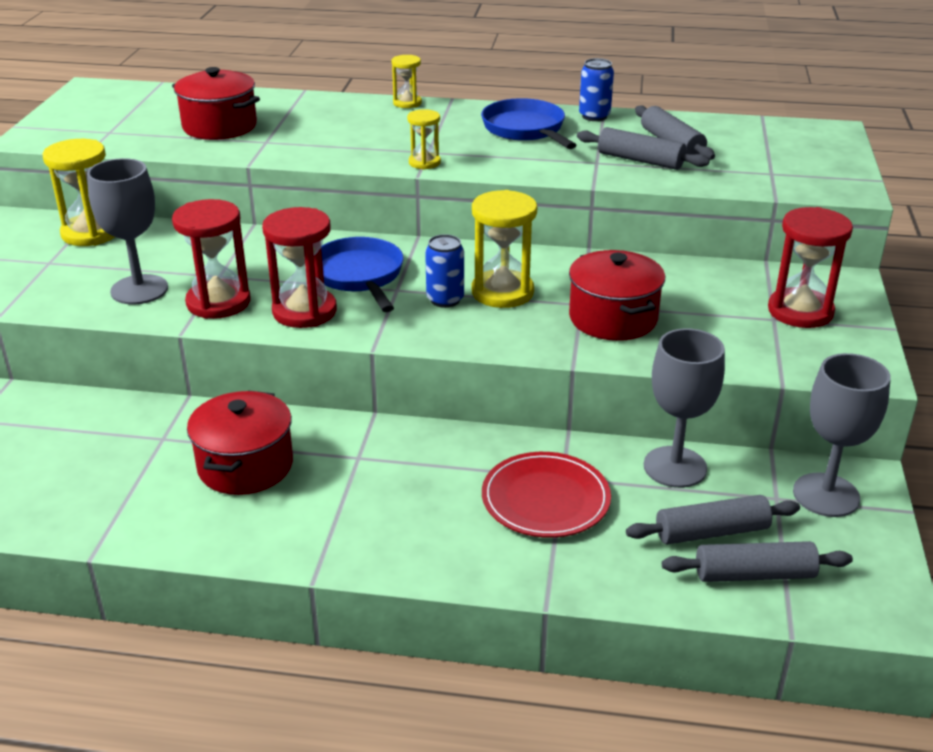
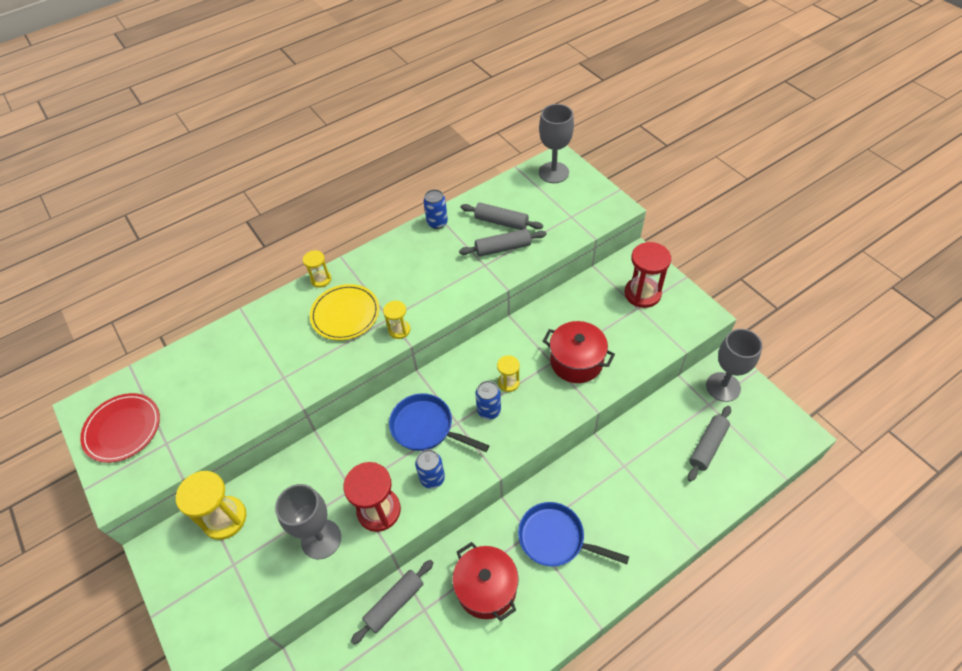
camera: 40 degrees left, 20 degrees up
red pot [172,67,260,140] -> none
red hourglass [262,207,337,328] -> blue can [415,449,445,489]
yellow hourglass [472,190,537,308] -> yellow hourglass [497,355,520,392], size x0.55
blue pan [481,98,576,149] -> blue pan moved to [518,502,629,567]
red plate [482,452,611,538] -> red plate moved to [80,393,160,463]
grey goblet [644,328,725,488] -> grey goblet moved to [539,104,574,183]
grey rolling pin [662,541,853,582] -> grey rolling pin moved to [351,560,434,645]
none -> yellow plate [310,284,379,340]

